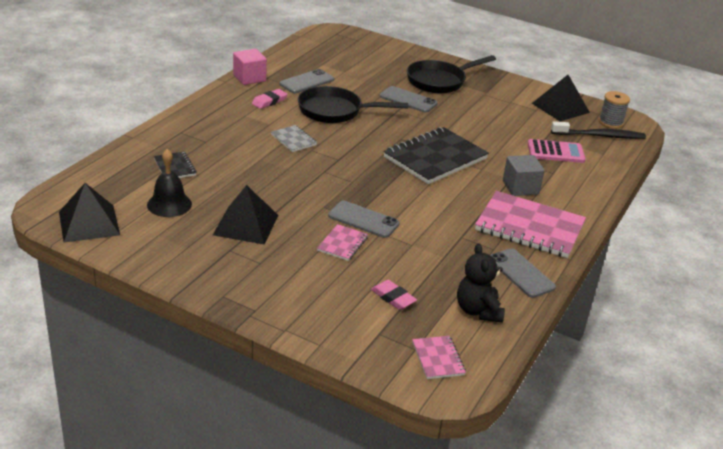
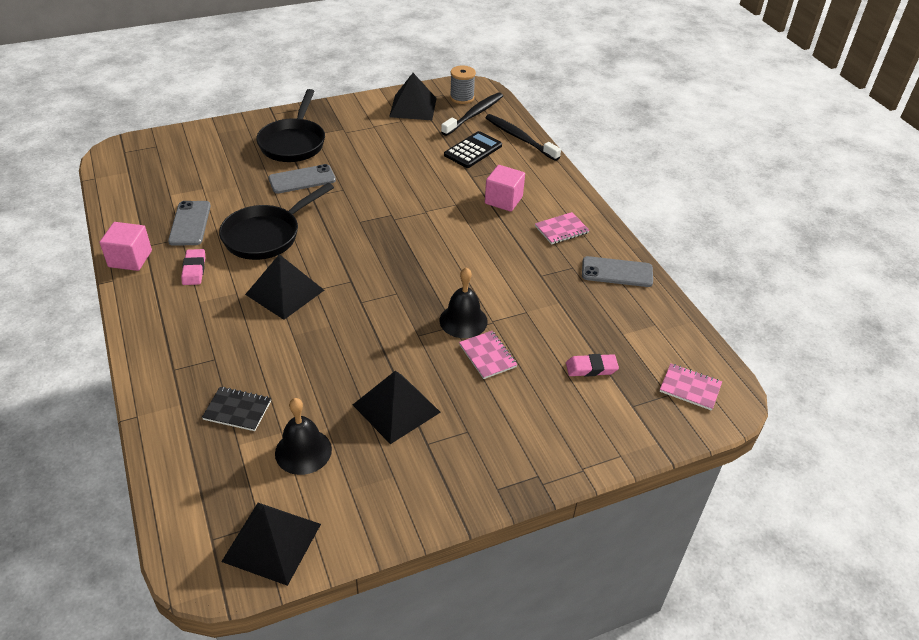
camera: 50 degrees left, 10 degrees up
grey notebook [271,125,317,152] -> black pyramid [245,254,324,320]
grey phone [328,201,400,238] -> black bell [439,267,488,338]
black notebook [383,127,489,184] -> none
black teddy bear [457,243,505,323] -> none
pink notebook [475,191,586,258] -> pink notebook [535,212,590,244], size x0.47
grey cube [503,155,545,196] -> pink cube [485,165,525,212]
pink calculator [528,139,586,163] -> black calculator [444,131,502,168]
none -> black toothbrush [486,114,561,161]

